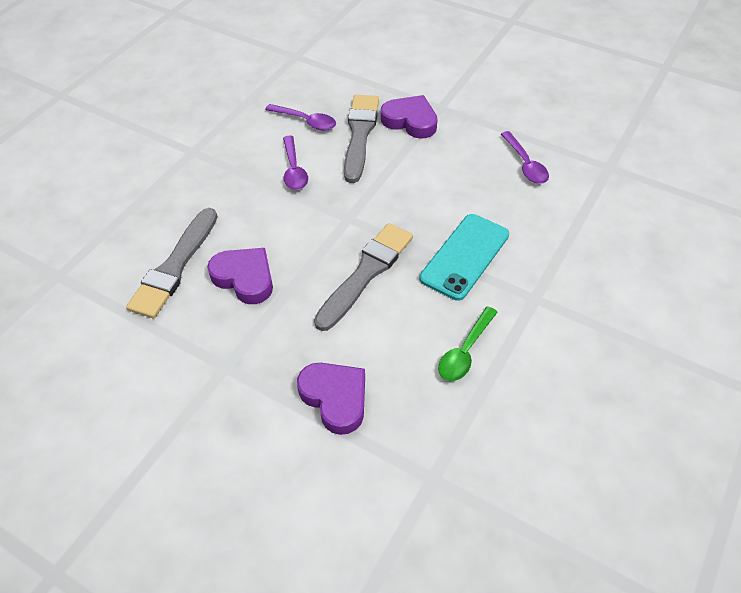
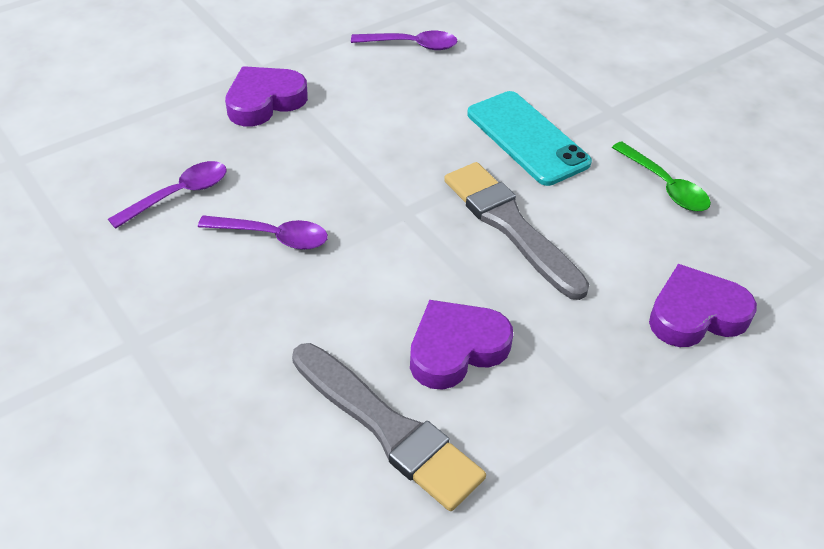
camera: 70 degrees left, 5 degrees down
grey brush [344,95,379,183] -> none

